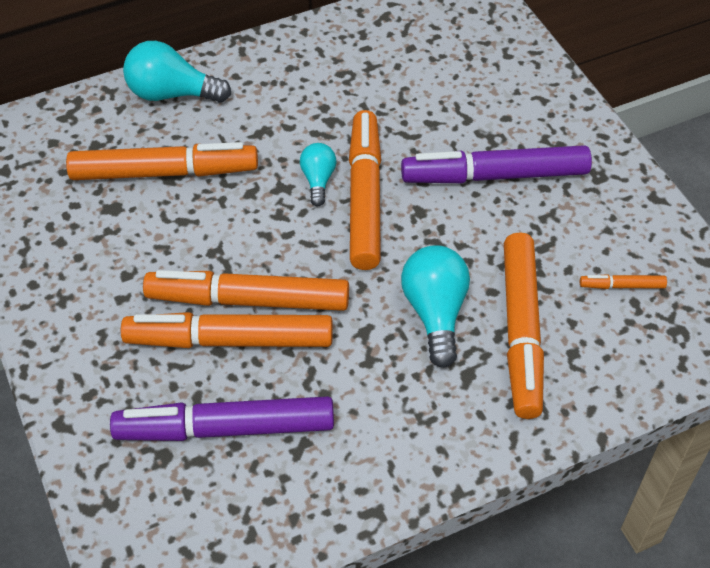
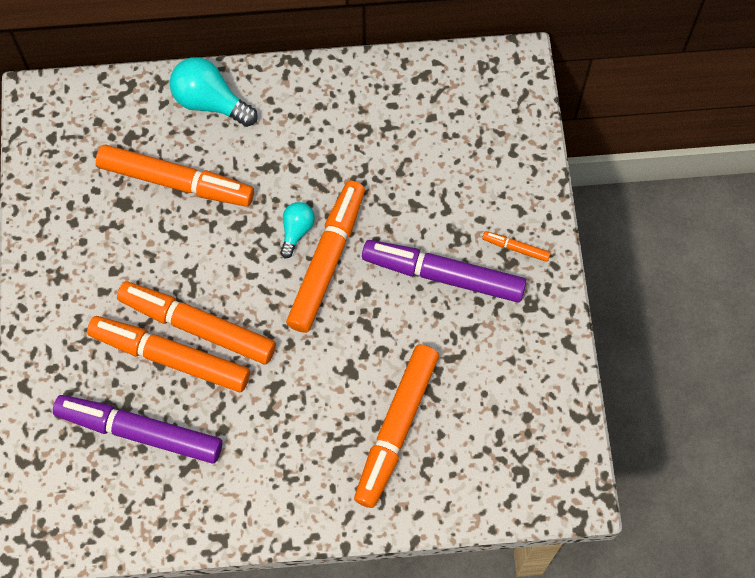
camera: 20 degrees right, 15 degrees up
turquoise light bulb [401,245,470,368] -> none
orange marker [580,274,667,289] -> orange marker moved to [482,231,551,262]

